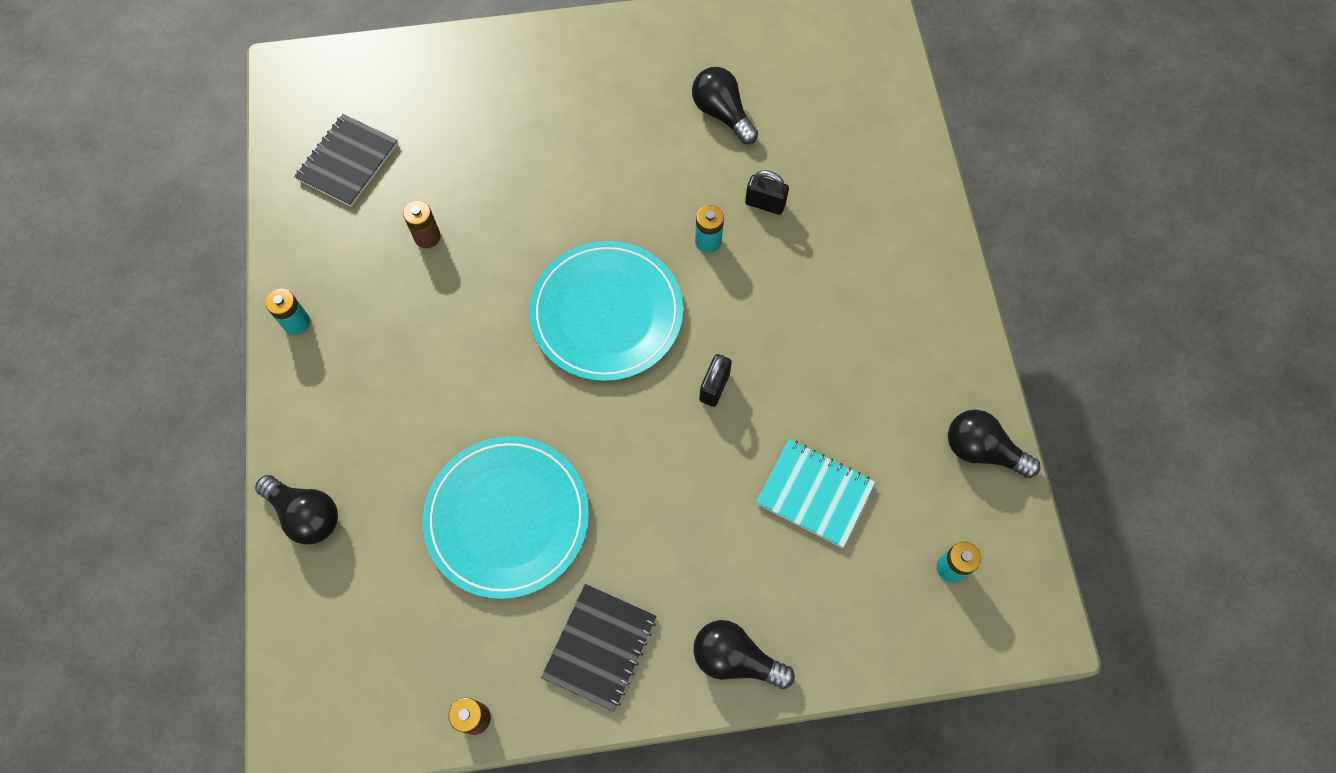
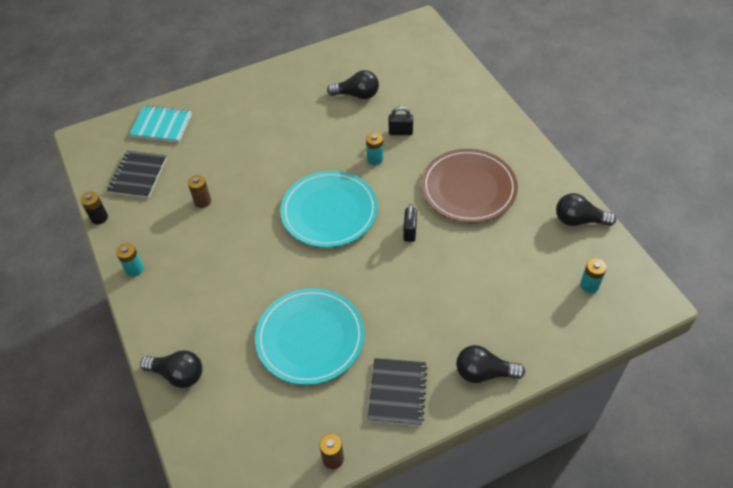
camera: 15 degrees left, 15 degrees down
black light bulb [692,67,758,144] -> black light bulb turned 150 degrees clockwise [327,70,379,99]
turquoise notebook [756,439,875,548] -> turquoise notebook moved to [129,105,192,142]
none -> black battery [80,191,108,224]
none -> brown plate [421,149,518,223]

